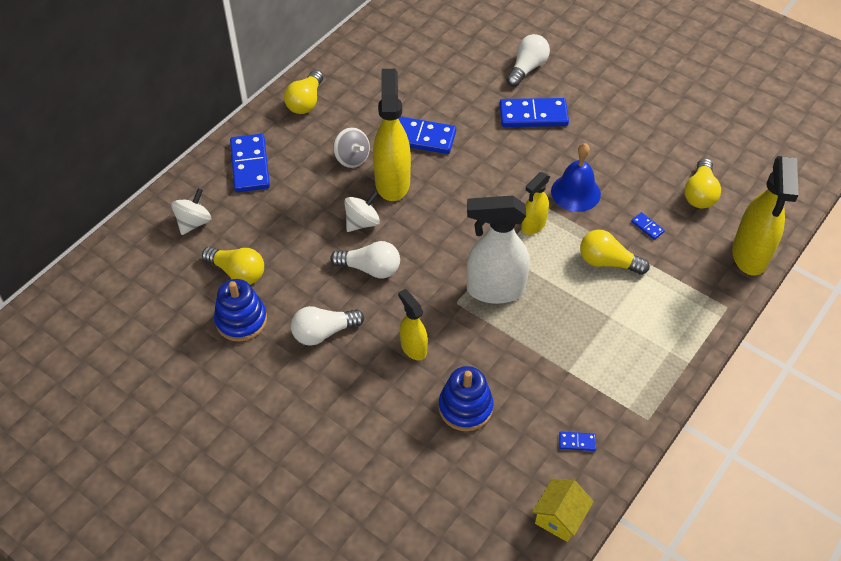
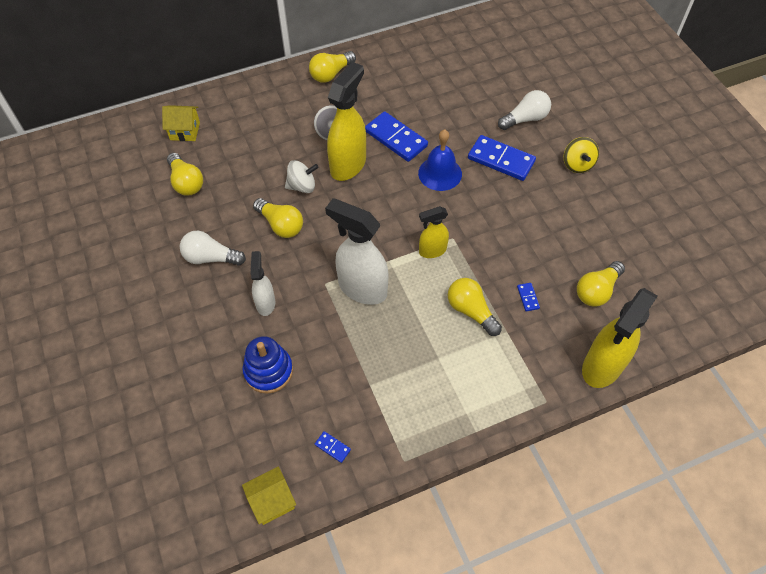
camera: 30 degrees right, 5 degrees up
white spinning top [171,188,211,235] -> yellow house [162,105,200,141]
blue stacking toy [214,279,267,342] -> none
blue domino [230,134,270,192] -> none
white light bulb [330,241,400,278] -> yellow light bulb [253,198,303,238]
yellow spray bottle [398,289,428,361] -> white spray bottle [250,251,275,316]
blue bell [551,143,601,212] -> blue bell moved to [418,129,462,191]
none -> yellow spinning top [564,137,599,173]

